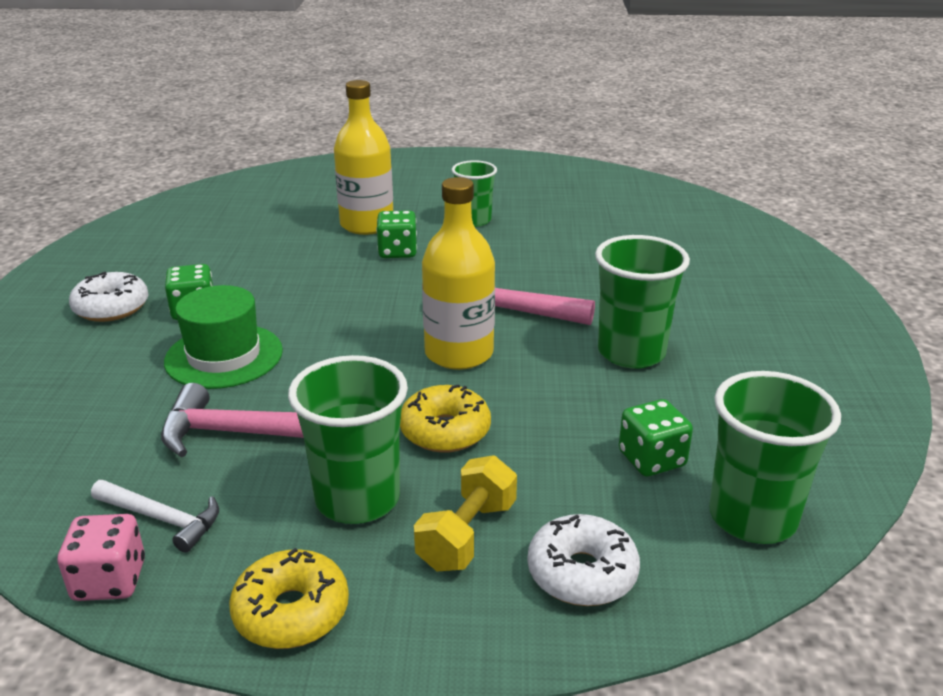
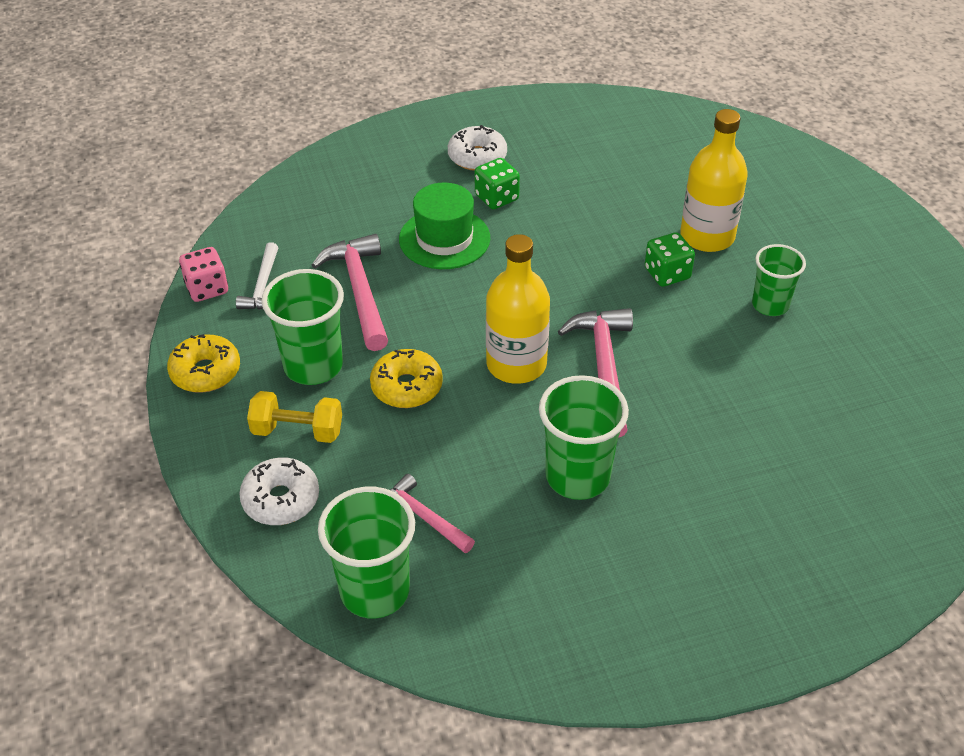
camera: 70 degrees right, 15 degrees up
green dice [619,399,693,476] -> pink hammer [390,474,475,553]

